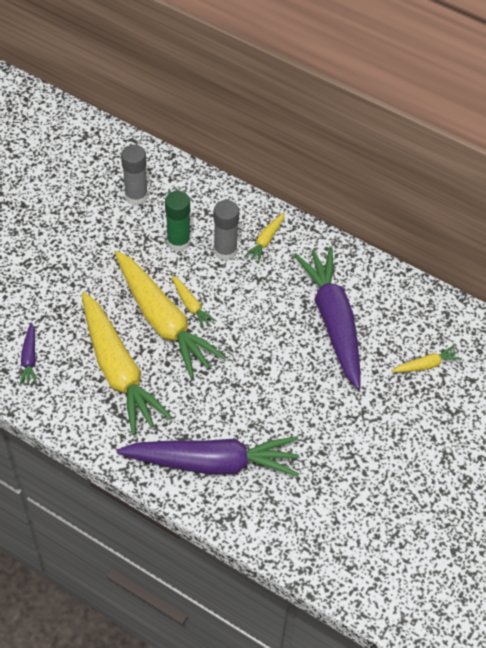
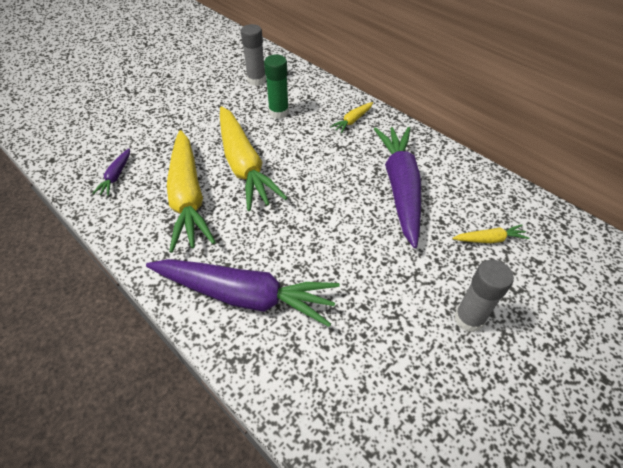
camera: 15 degrees right, 5 degrees down
yellow carrot [172,275,217,329] -> none
grey glue stick [214,200,239,261] -> grey glue stick moved to [454,260,514,333]

